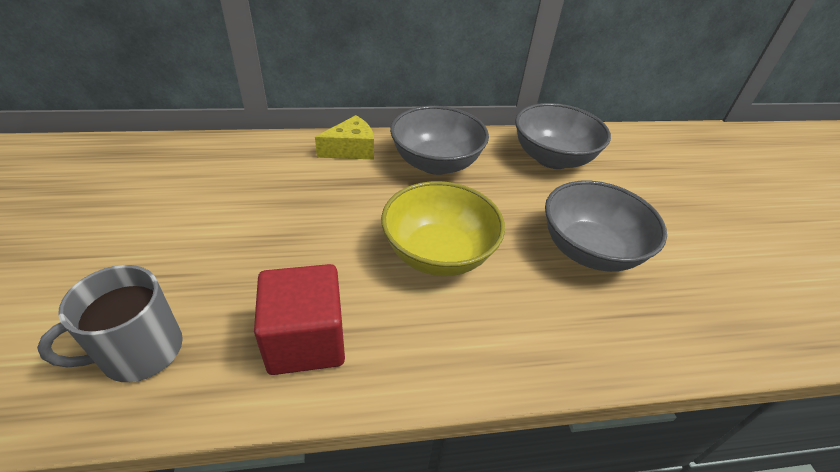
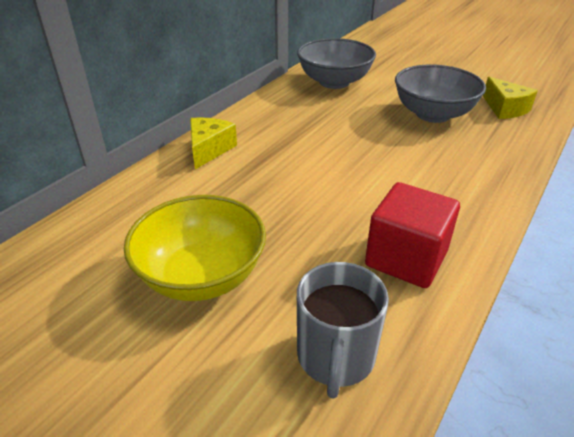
camera: 45 degrees left, 5 degrees down
yellow bowl [381,181,505,276] -> yellow bowl moved to [124,195,266,301]
grey bowl [390,106,489,175] -> none
none -> yellow cheese [483,77,538,119]

